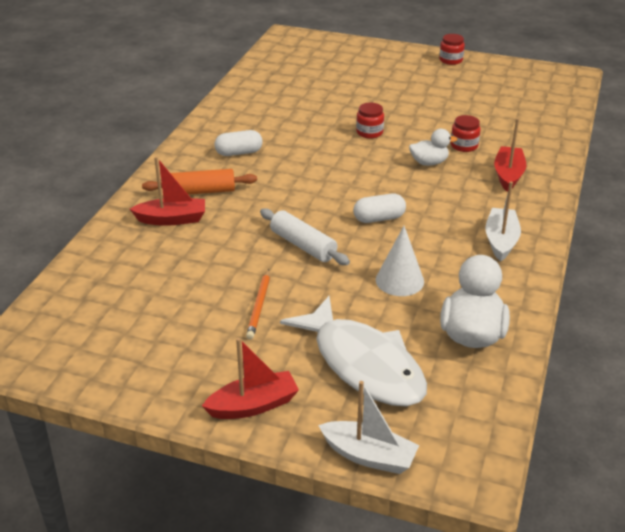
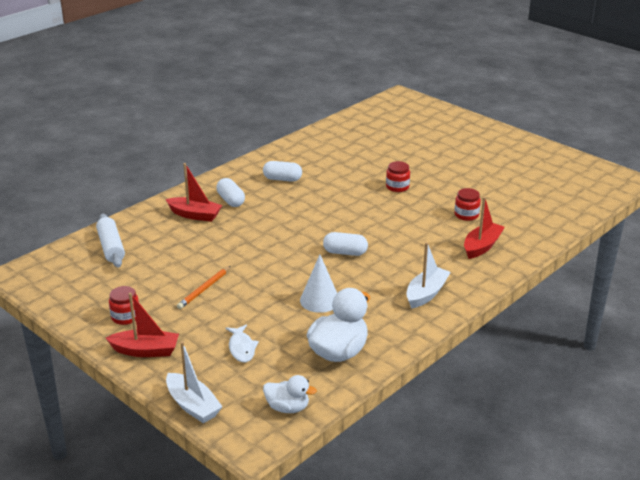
camera: 25 degrees right, 5 degrees down
orange rolling pin [142,169,257,195] -> white capsule [216,178,245,207]
white rolling pin [260,208,350,265] -> white rolling pin moved to [96,214,125,268]
white fish [280,296,427,406] -> white fish [225,325,259,362], size x0.43
white duck [409,129,457,166] -> white duck moved to [263,375,317,413]
red jar [439,34,465,65] -> red jar moved to [109,286,139,325]

